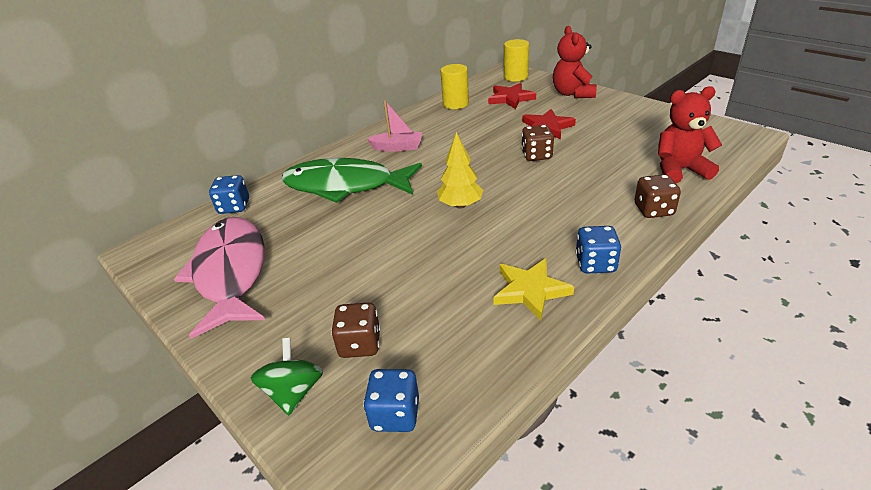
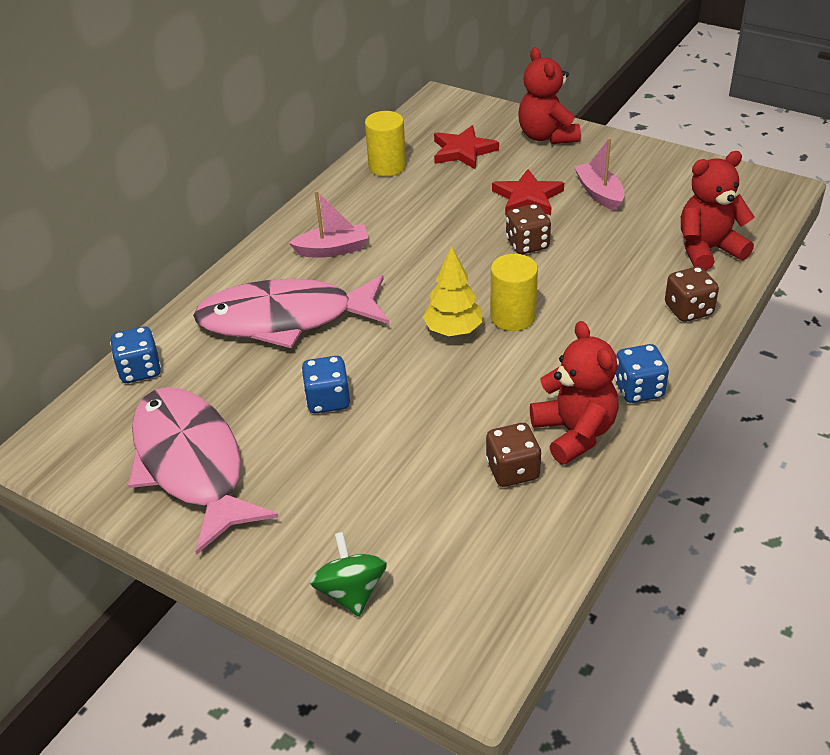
camera: 15 degrees left, 5 degrees up
green fish [281,158,422,203] -> pink fish [193,275,389,348]
brown dice [331,302,380,358] -> brown dice moved to [486,423,542,487]
blue dice [363,369,419,432] -> blue dice moved to [301,356,350,413]
yellow star [494,258,574,320] -> red teddy bear [530,321,619,465]
yellow cylinder [504,39,529,81] -> yellow cylinder moved to [491,254,538,331]
none -> pink boat [574,138,624,211]

